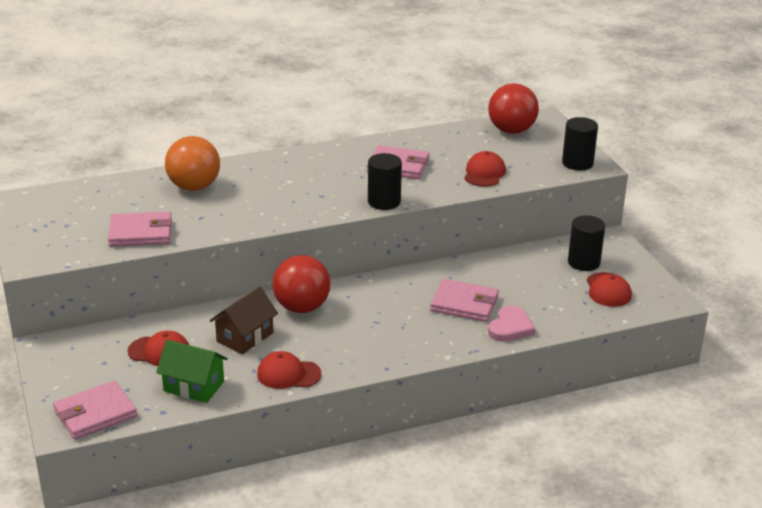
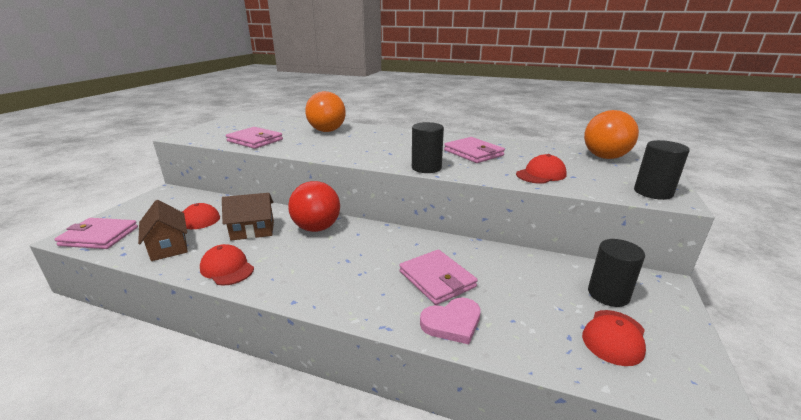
camera: 40 degrees right, 5 degrees down
green house [156,340,228,403] -> brown house [138,200,188,261]
red ball [488,83,539,134] -> orange ball [584,110,639,159]

